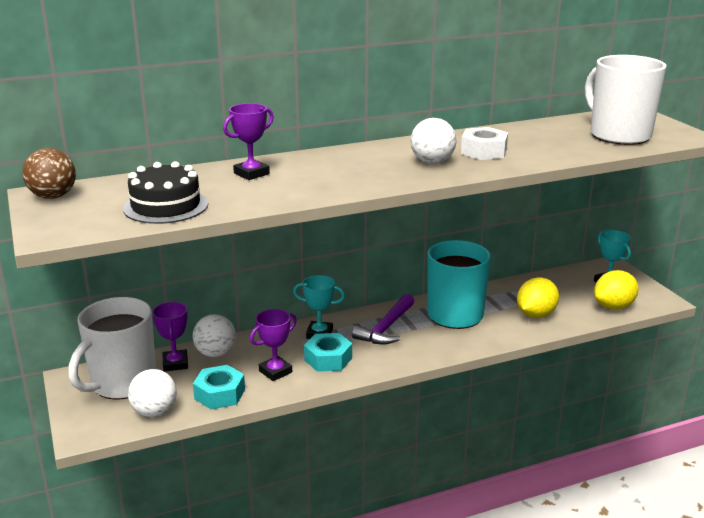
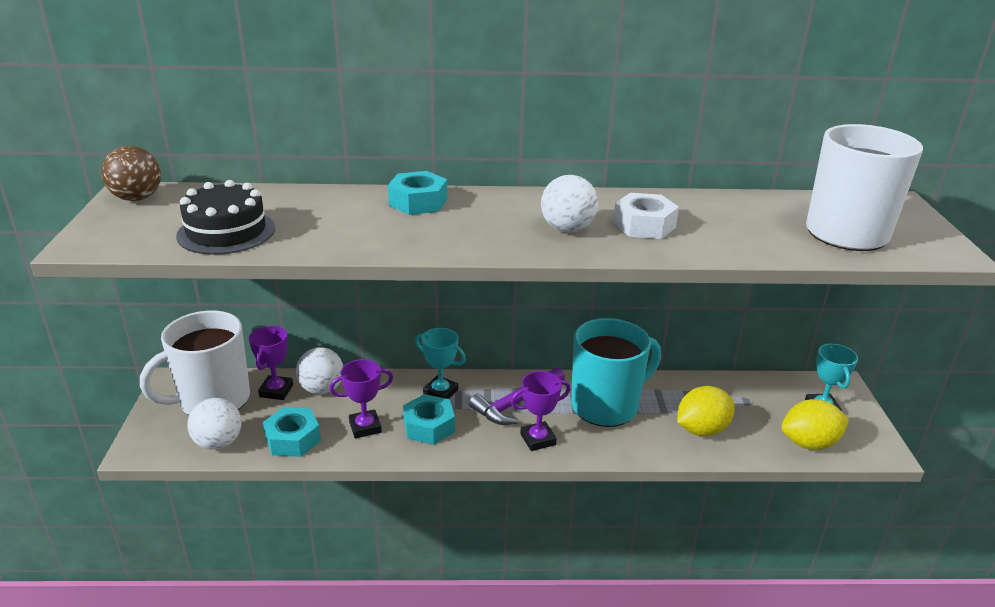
camera: 20 degrees right, 5 degrees up
purple trophy [223,103,274,180] -> purple trophy moved to [510,371,571,451]
none -> turquoise nut [388,171,447,215]

